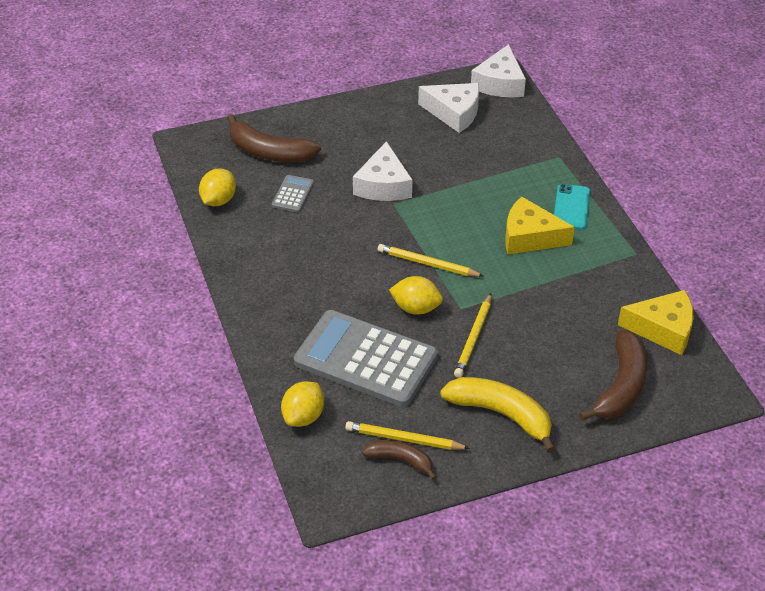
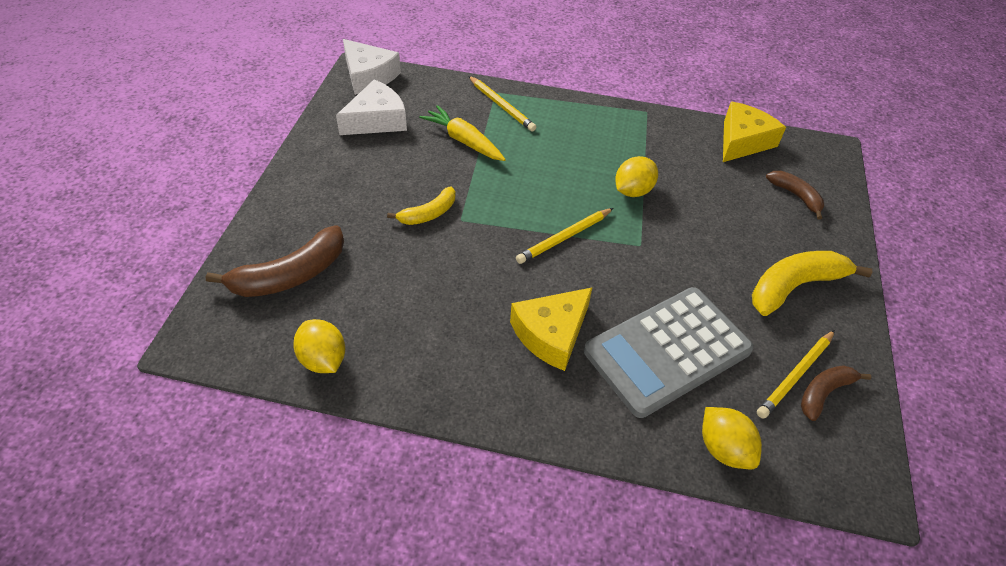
camera: 60 degrees left, 5 degrees up
grey calculator [272,175,314,213] -> none
white cheese [353,141,412,201] -> yellow banana [387,187,455,225]
yellow lemon [389,276,443,315] -> yellow lemon moved to [615,156,658,197]
yellow pencil [454,294,492,378] -> yellow pencil moved to [469,76,536,131]
yellow cheese [505,196,575,255] -> yellow cheese moved to [510,287,593,371]
turquoise phone [554,184,590,230] -> none
brown banana [579,330,648,421] -> brown banana [766,171,824,220], size x0.59
none -> yellow carrot [419,105,506,161]

